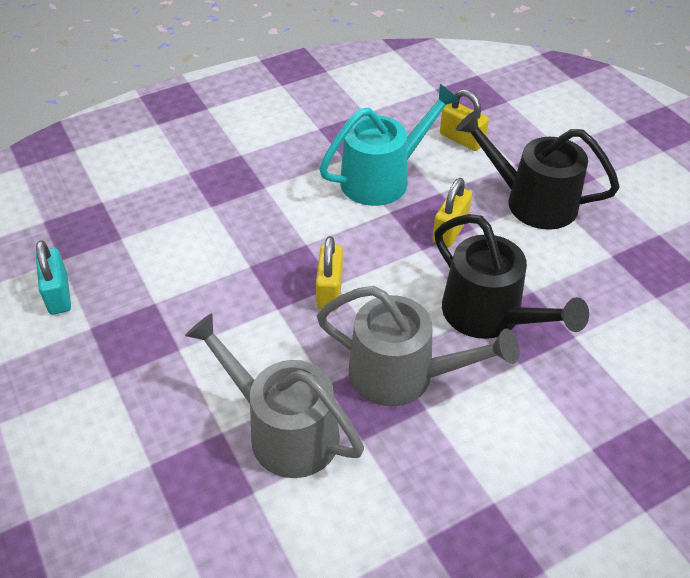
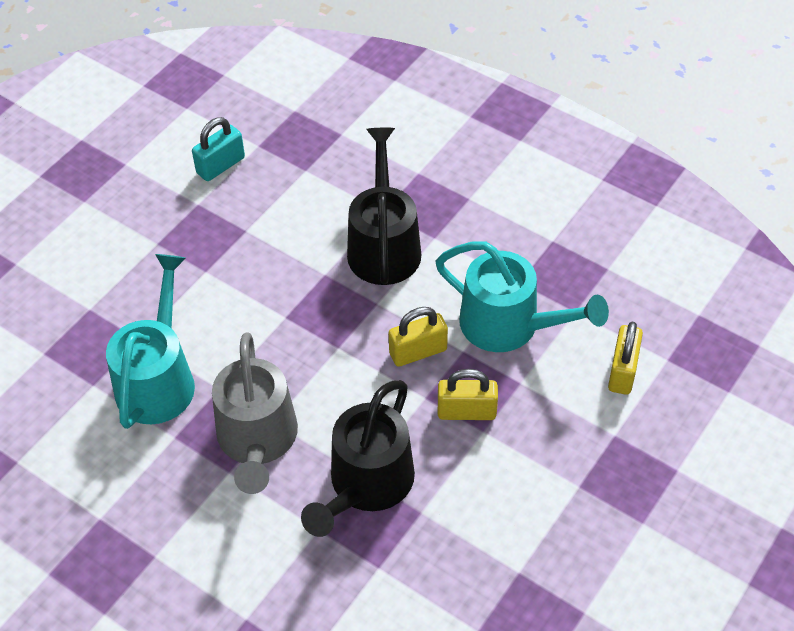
camera: 65 degrees right, 5 degrees up
grey watering can [185,313,364,478] -> turquoise watering can [106,254,195,429]
yellow padlock [316,236,343,310] -> yellow padlock moved to [389,307,448,367]
black watering can [456,110,620,230] -> black watering can moved to [347,128,421,285]

